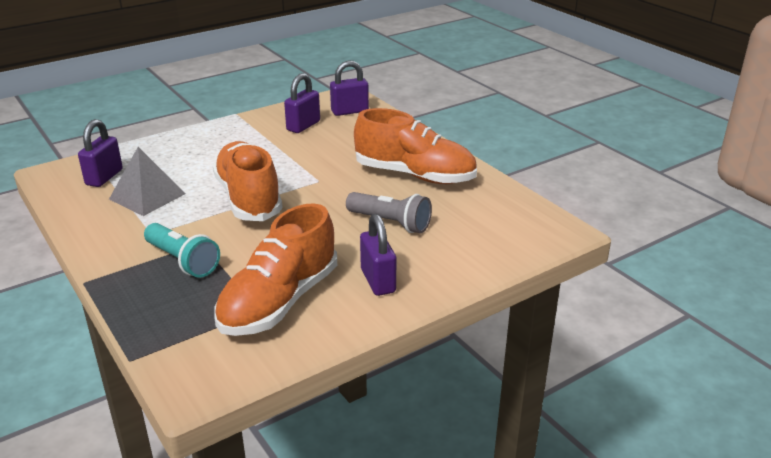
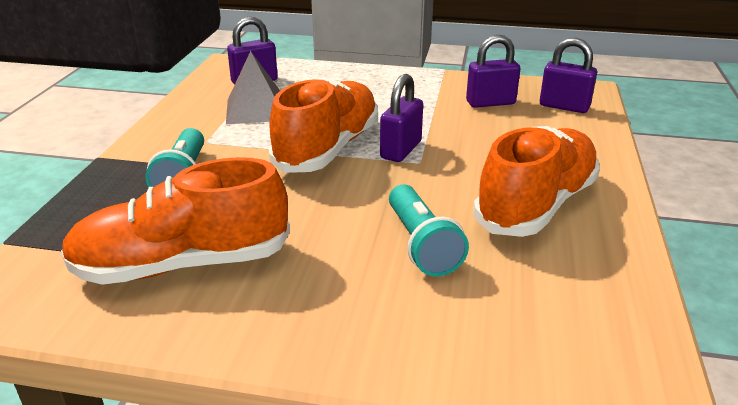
camera: 45 degrees right, 0 degrees up
grey flashlight [346,192,432,233] -> turquoise flashlight [389,184,469,277]
orange shoe [354,108,477,184] -> orange shoe turned 120 degrees counterclockwise [473,126,600,237]
purple padlock [360,214,396,296] -> purple padlock moved to [380,74,423,162]

